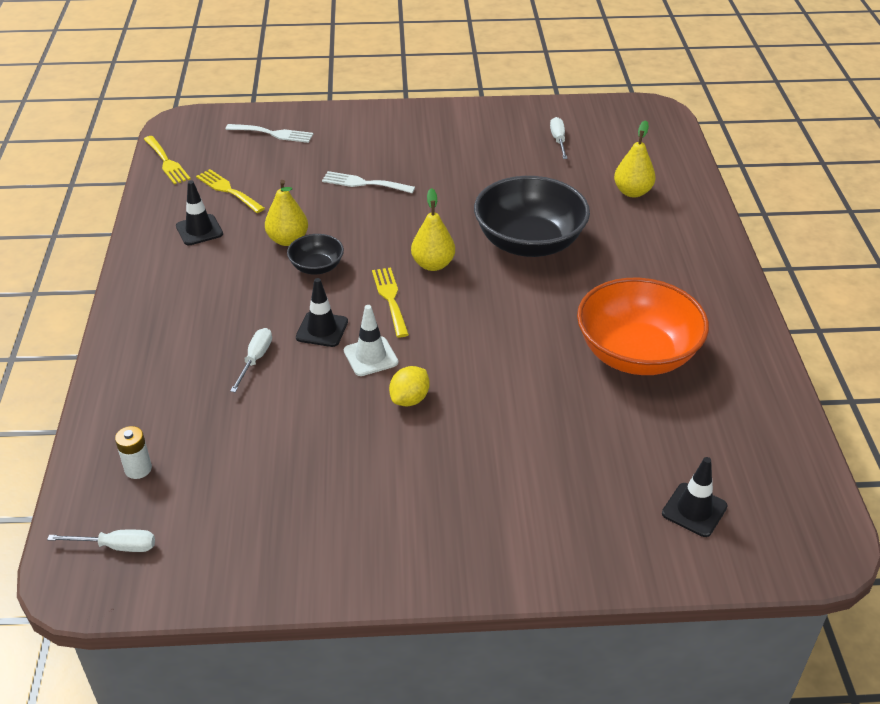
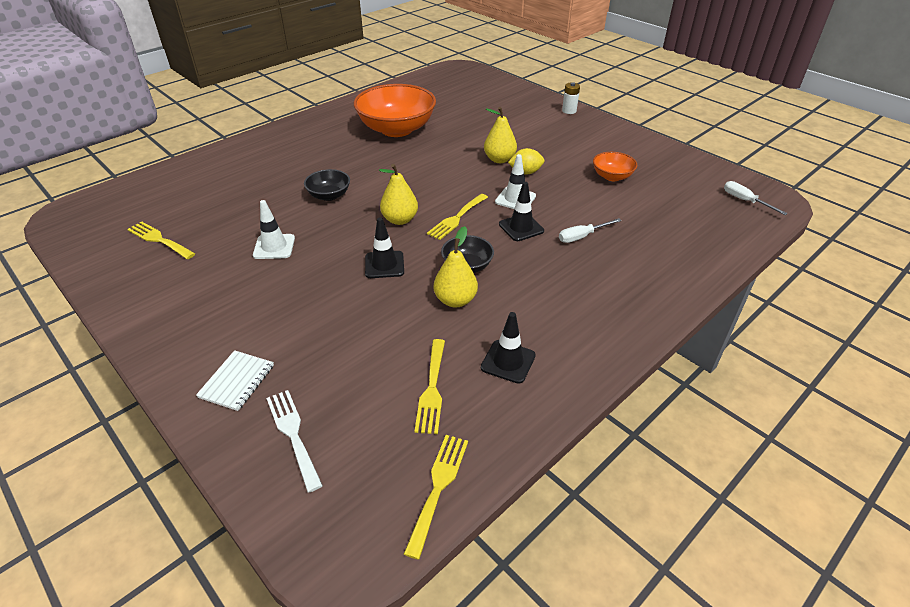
camera: 130 degrees left, 0 degrees up
white battery [115,426,152,479] -> white battery moved to [562,82,580,114]
white fork [322,171,415,193] -> none
black bowl [474,176,590,257] -> black bowl [304,169,350,201], size x0.48
white screwdriver [550,117,568,159] -> yellow fork [127,221,195,259]
yellow pear [614,120,656,198] -> yellow pear moved to [484,107,517,163]
black traffic cone [662,457,728,537] -> black traffic cone moved to [365,217,404,278]
none -> white notebook [196,350,274,411]
none -> white traffic cone [253,200,295,259]
none -> orange bowl [593,152,638,181]

